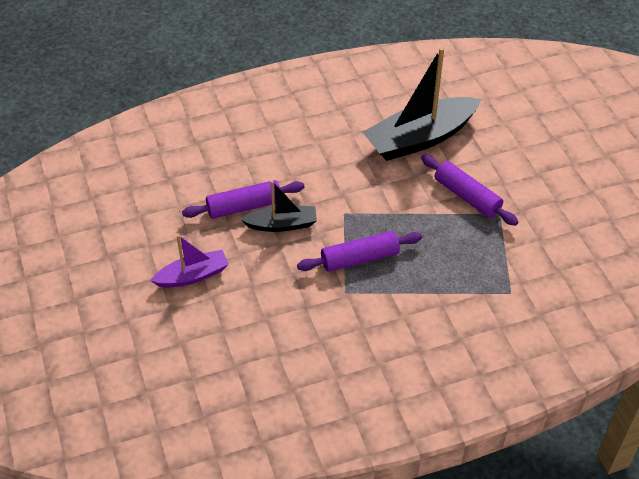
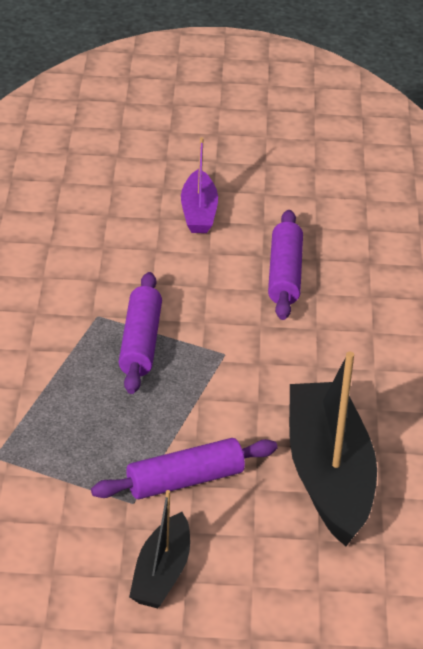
camera: 110 degrees right, 10 degrees down
black boat [240,181,317,232] -> black boat moved to [129,490,190,608]

